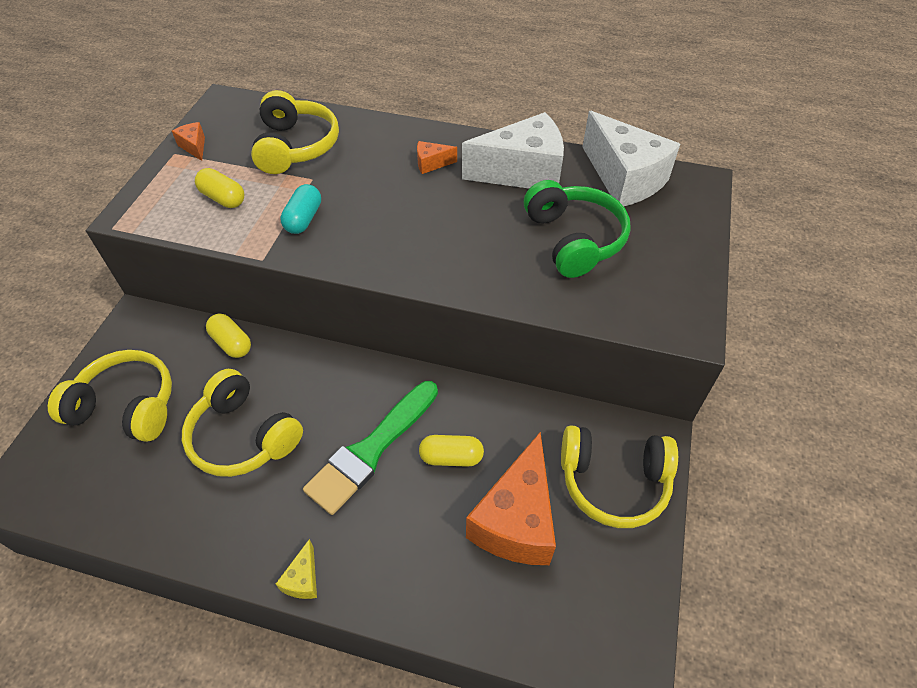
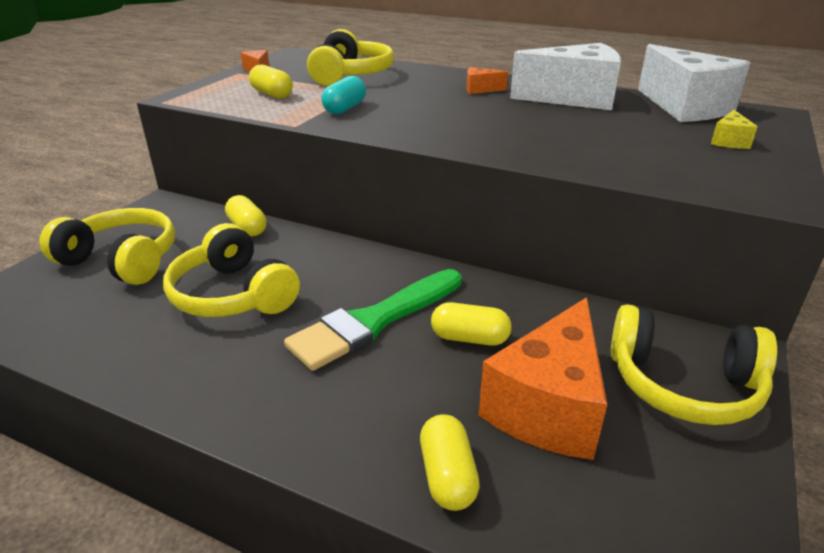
camera: 10 degrees right, 20 degrees down
yellow cheese [276,539,317,599] -> yellow cheese moved to [711,110,757,149]
green headphones [524,180,631,278] -> none
none -> yellow capsule [420,414,480,511]

